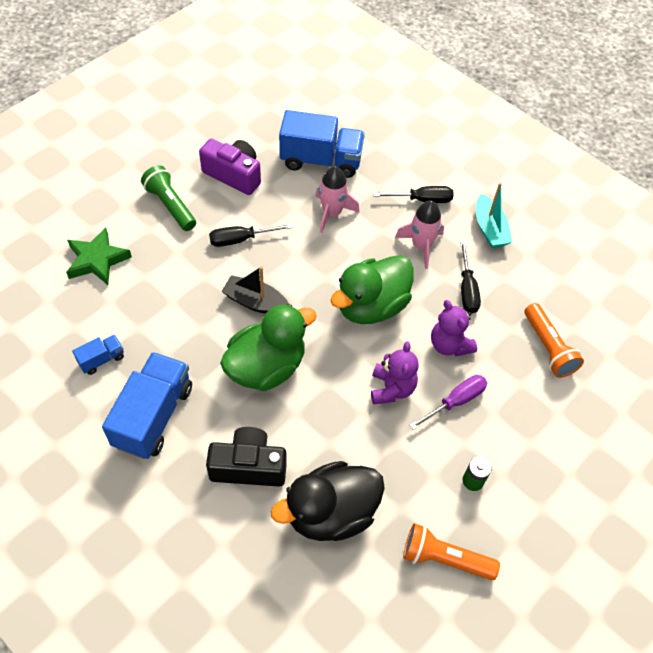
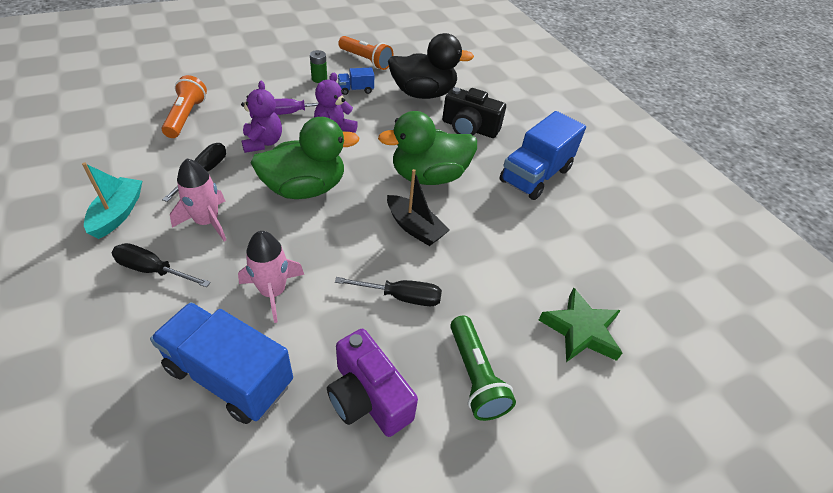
camera: 160 degrees left, 10 degrees down
blue truck [72,335,124,375] -> blue truck moved to [338,68,374,95]

